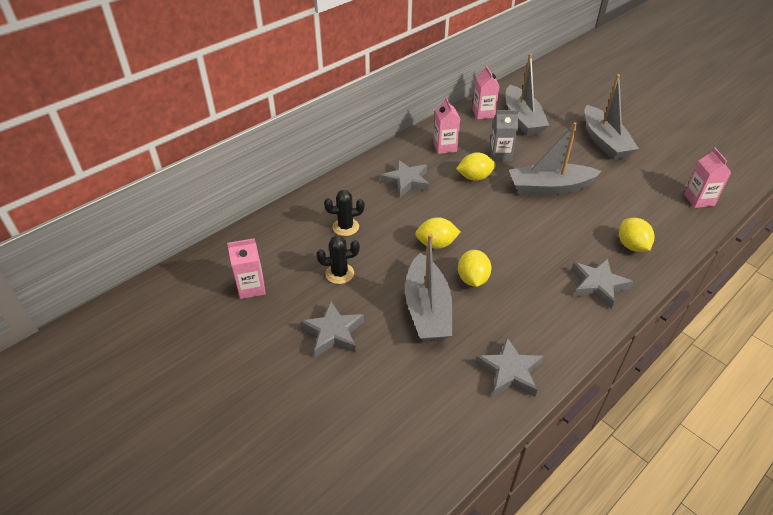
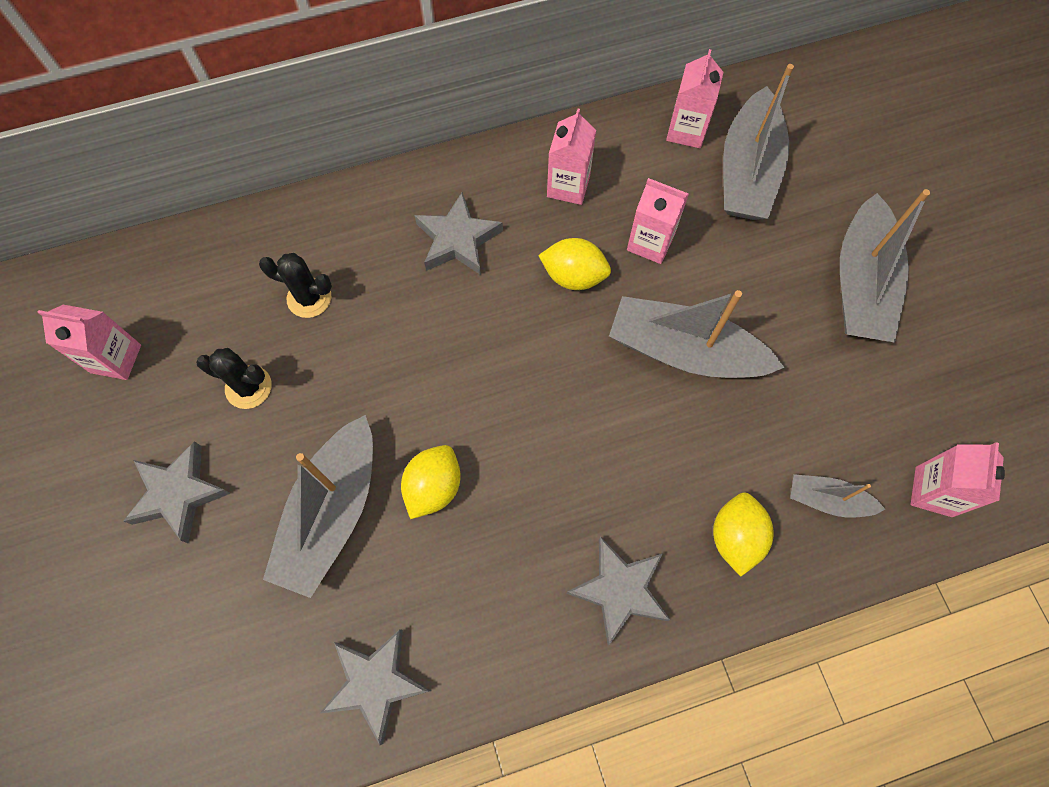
camera: 25 degrees right, 25 degrees up
yellow lemon [415,217,460,249] -> none
grey carton [489,110,518,161] -> pink carton [627,178,689,264]
none -> grey boat [790,474,885,517]

